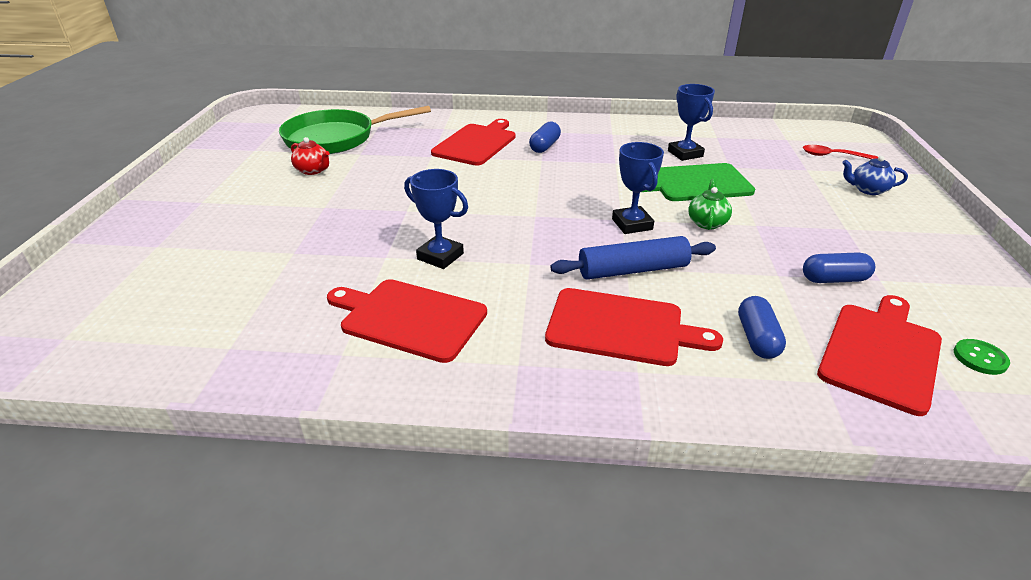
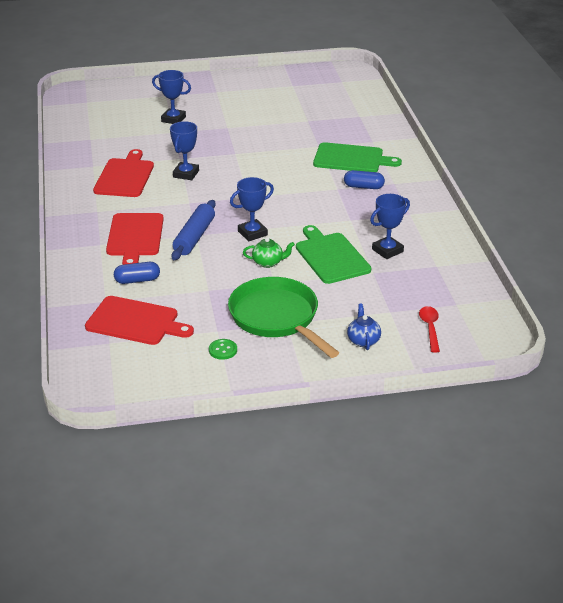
camera: 75 degrees right, 0 degrees up
green pan [279,106,431,154] -> green pan moved to [228,277,339,358]
red teapot [291,137,330,175] -> none
red cutting board [431,119,516,166] -> green cutting board [313,142,402,172]
blue rolling pin [550,236,716,280] -> blue rolling pin turned 45 degrees clockwise [171,200,216,260]
blue capsule [803,252,875,283] -> none
green button [954,339,1010,375] -> green button moved to [209,339,237,360]
none -> blue trophy [152,70,191,124]

